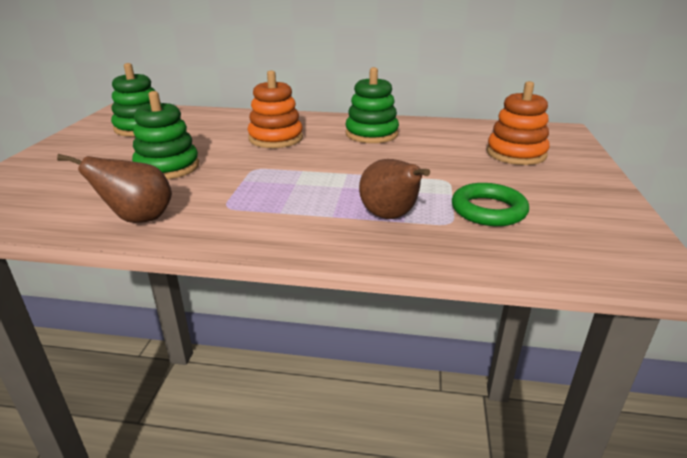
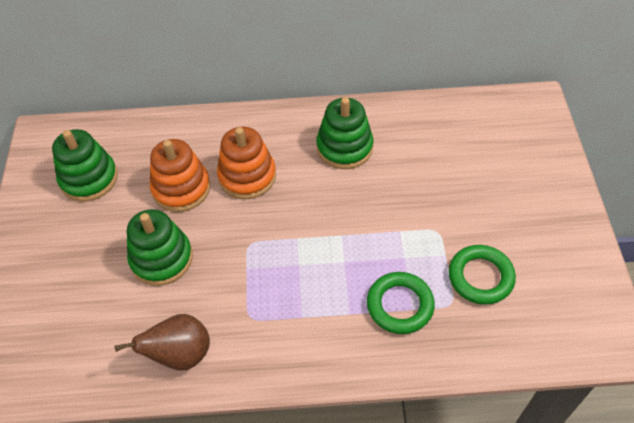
camera: 10 degrees left, 25 degrees up
brown pear [359,159,430,219] -> green ring [367,272,435,334]
orange stacking toy [487,81,550,165] -> orange stacking toy moved to [150,139,210,212]

